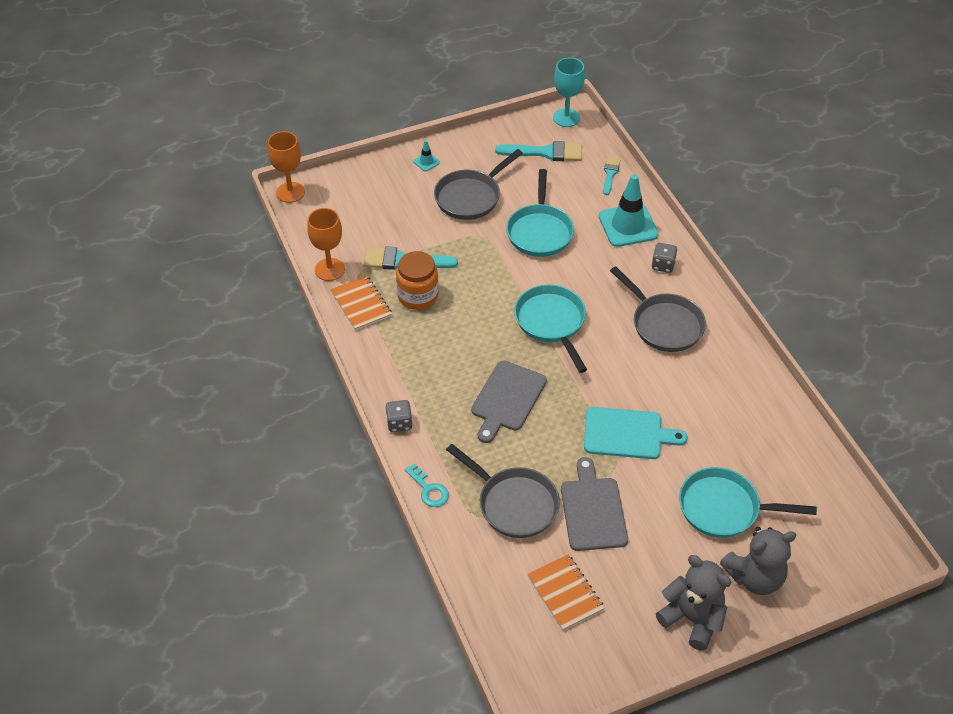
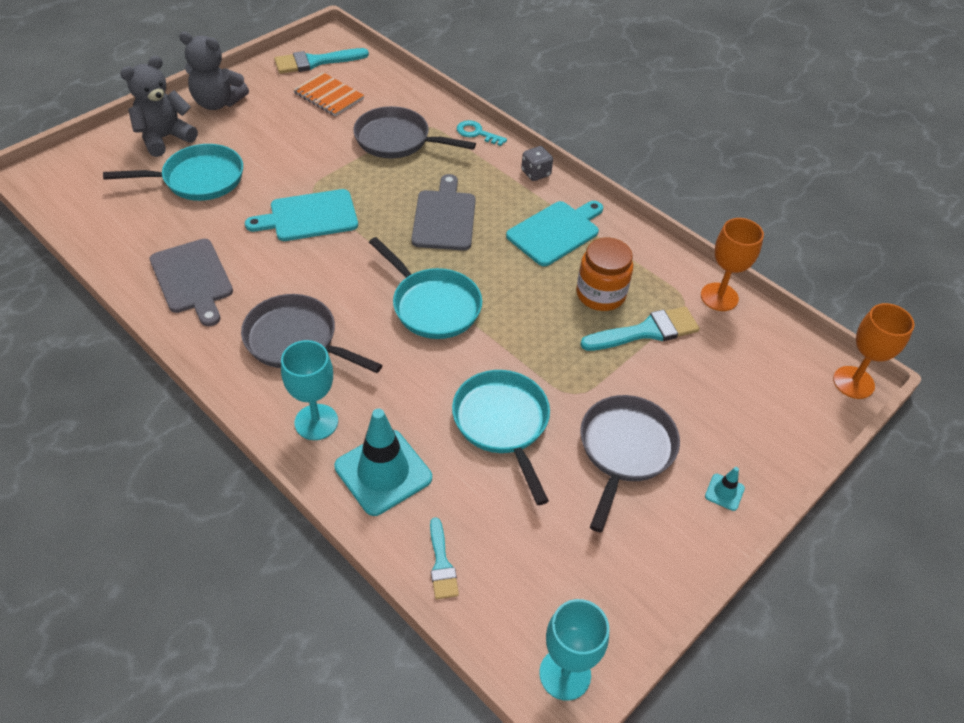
camera: 155 degrees right, 0 degrees up
orange notebook [330,275,392,331] -> none
turquoise brush [495,141,582,161] -> turquoise brush moved to [274,48,369,74]
grey cutting board [561,457,628,551] -> grey cutting board moved to [150,239,233,326]
grey dice [651,243,677,273] -> turquoise goblet [281,340,338,440]
none -> turquoise cutting board [506,201,603,266]

